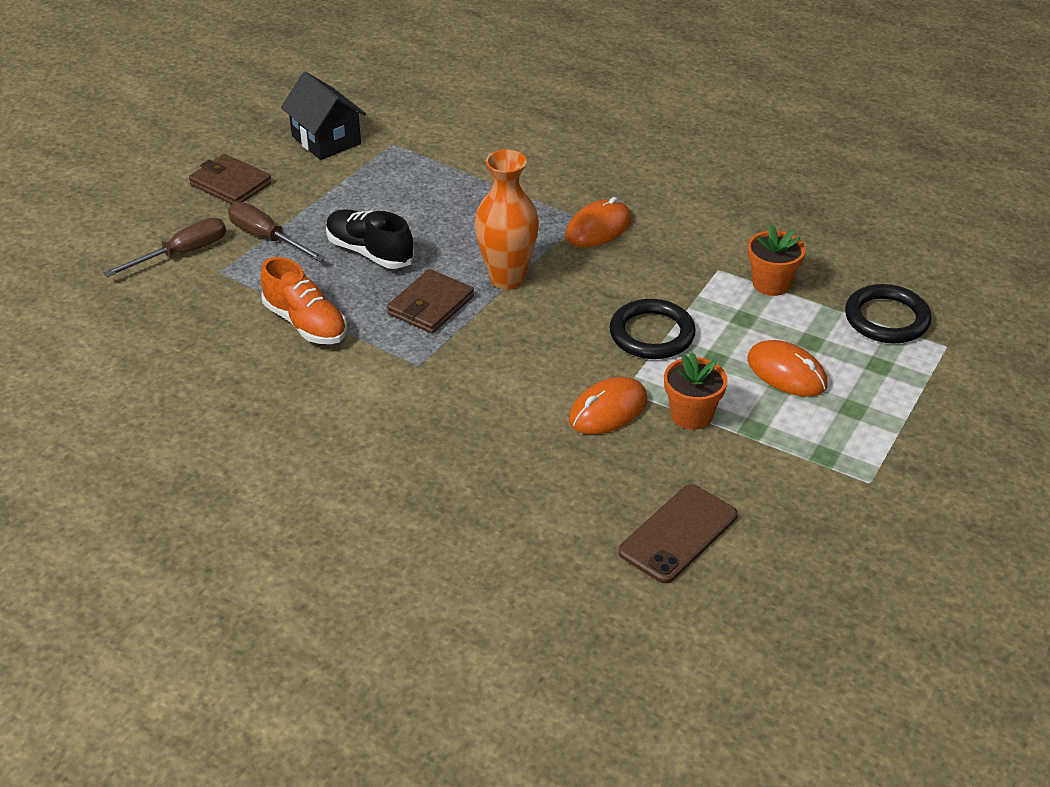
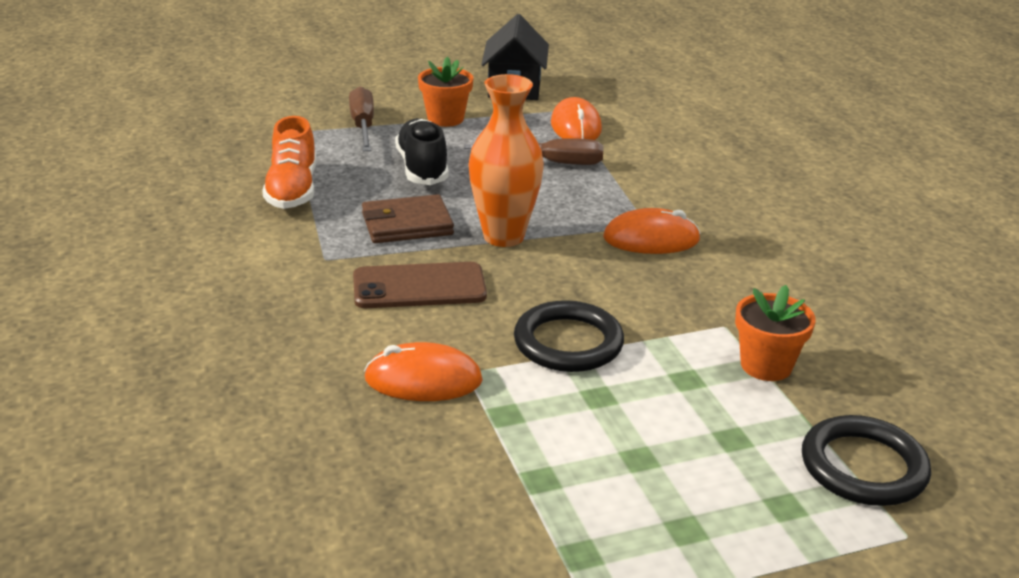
camera: 40 degrees right, 10 degrees down
brown screwdriver [103,218,226,277] -> brown screwdriver moved to [464,138,603,165]
brown wallet [189,154,272,204] -> none
brown phone [618,484,737,583] -> brown phone moved to [353,262,487,308]
orange flower pot [664,352,728,430] -> orange flower pot moved to [418,57,473,127]
orange mouse [747,340,827,397] -> orange mouse moved to [551,97,602,140]

